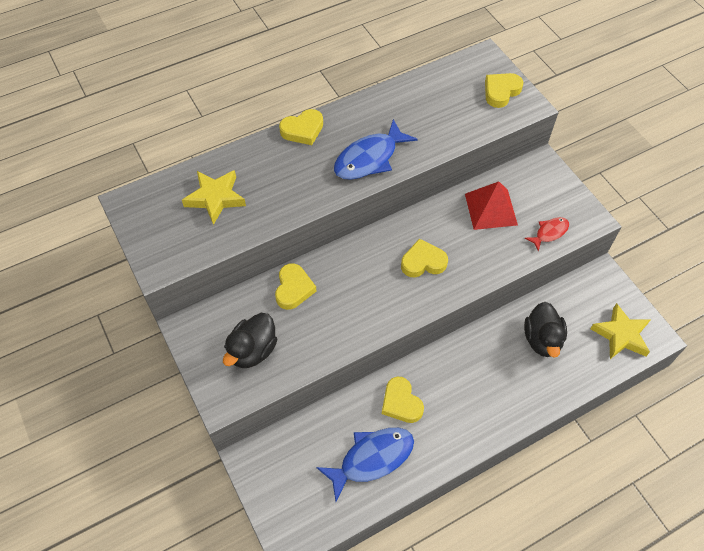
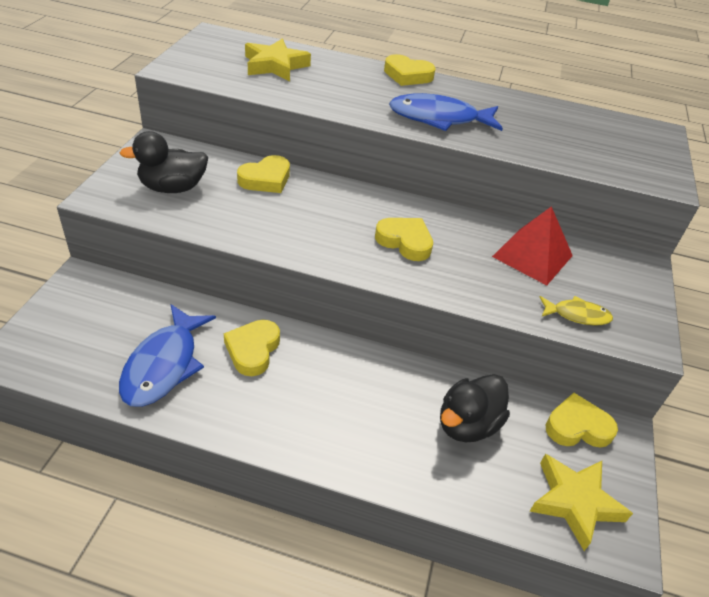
camera: 40 degrees right, 15 degrees down
blue fish [316,428,414,501] -> blue fish turned 90 degrees clockwise [119,304,216,407]
yellow heart [485,73,523,108] -> yellow heart moved to [546,393,618,448]
red fish [525,217,569,251] -> yellow fish [540,296,613,326]

